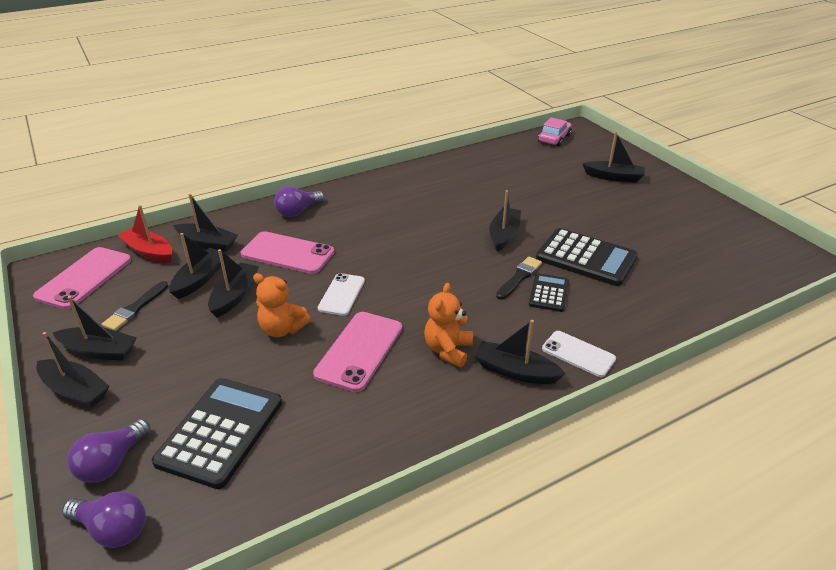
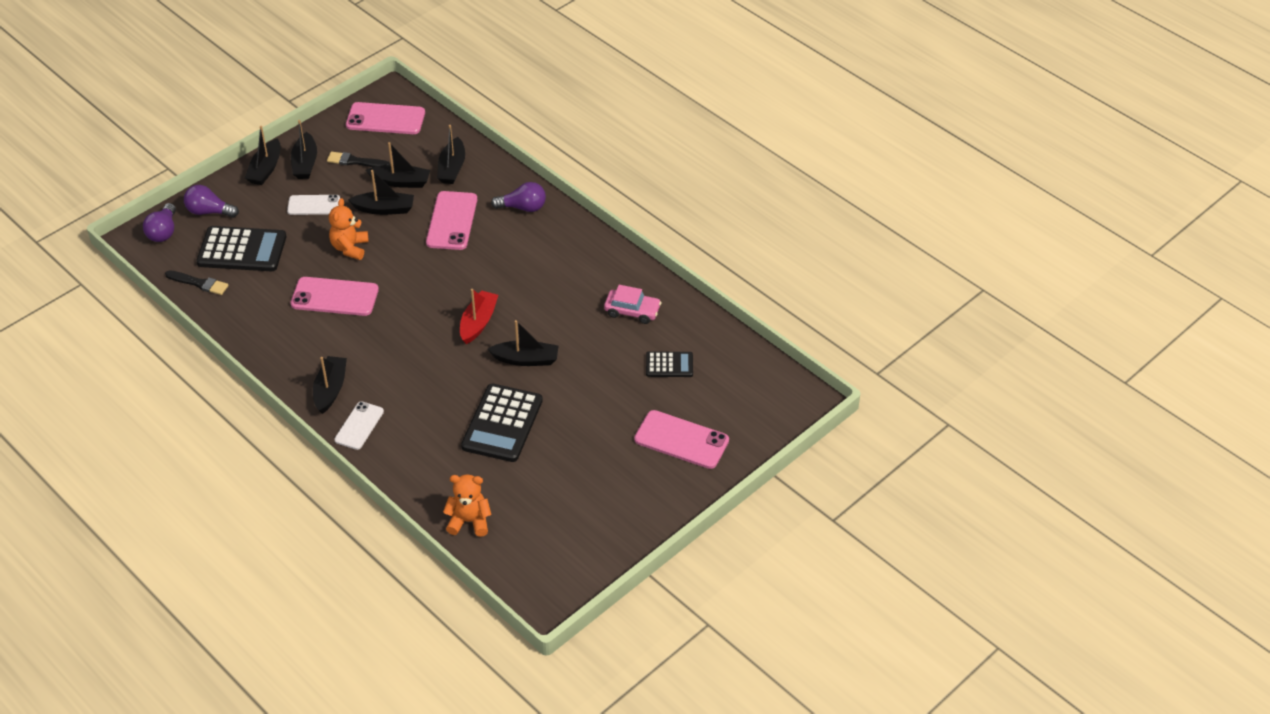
camera: 75 degrees right, 10 degrees up
red boat [117,205,172,263] -> red boat moved to [460,289,498,344]
purple light bulb [274,186,324,217] -> purple light bulb turned 150 degrees clockwise [491,182,546,212]
white phone [318,273,365,316] -> white phone moved to [287,195,340,215]
orange teddy bear [424,283,473,367] -> orange teddy bear moved to [443,474,492,537]
black brush [496,256,542,300] -> black brush moved to [165,270,229,295]
black calculator [529,273,569,312] -> black calculator moved to [646,351,693,377]
pink car [538,118,572,146] -> pink car moved to [604,285,661,324]
black boat [582,132,645,182] -> pink phone [634,410,729,469]

